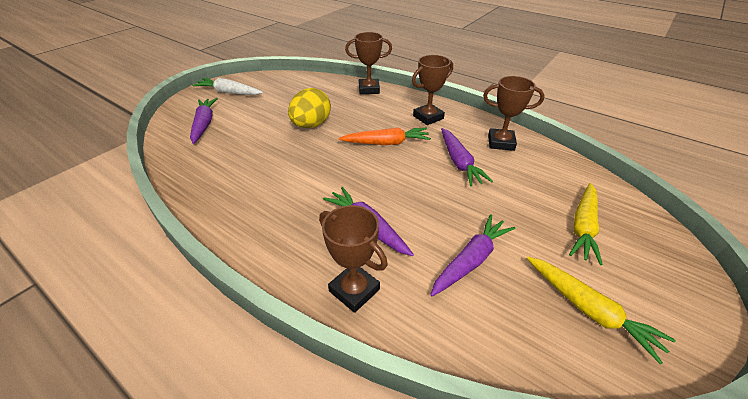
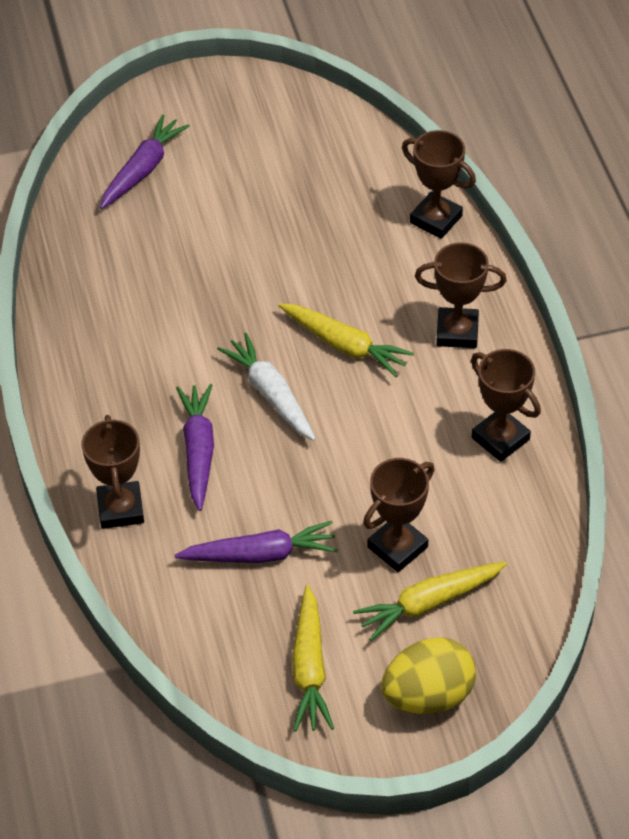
camera: 40 degrees right, 10 degrees up
white carrot [192,78,263,95] -> white carrot moved to [217,333,316,441]
yellow egg [288,88,331,128] -> yellow egg moved to [381,637,476,714]
orange carrot [338,127,431,145] -> yellow carrot [278,303,414,377]
purple carrot [441,128,493,186] -> none
none -> brown trophy [363,458,434,572]

